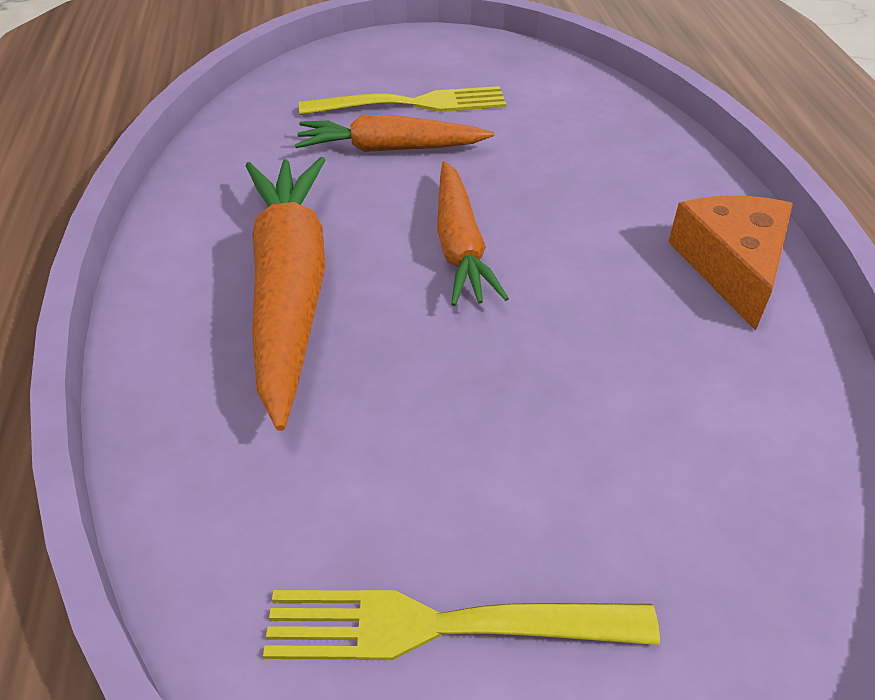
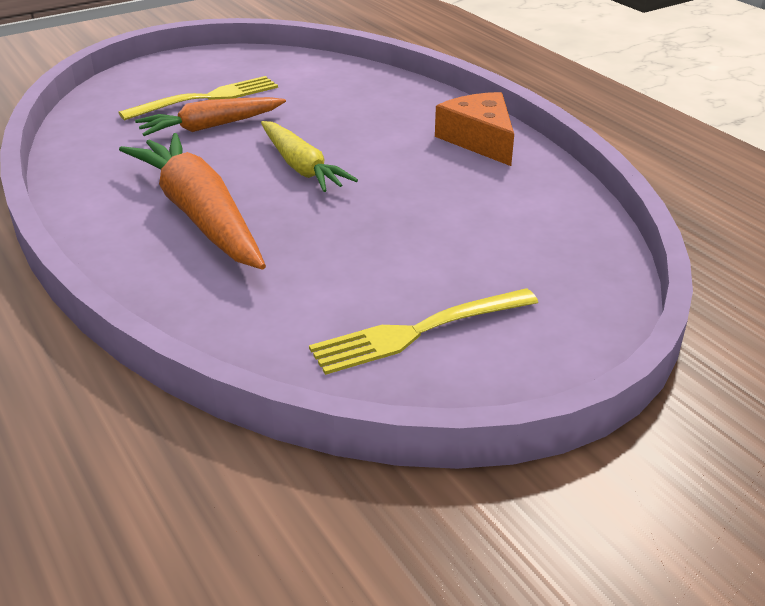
camera: 25 degrees left, 10 degrees down
orange carrot [437,161,509,306] -> yellow carrot [261,121,358,192]

